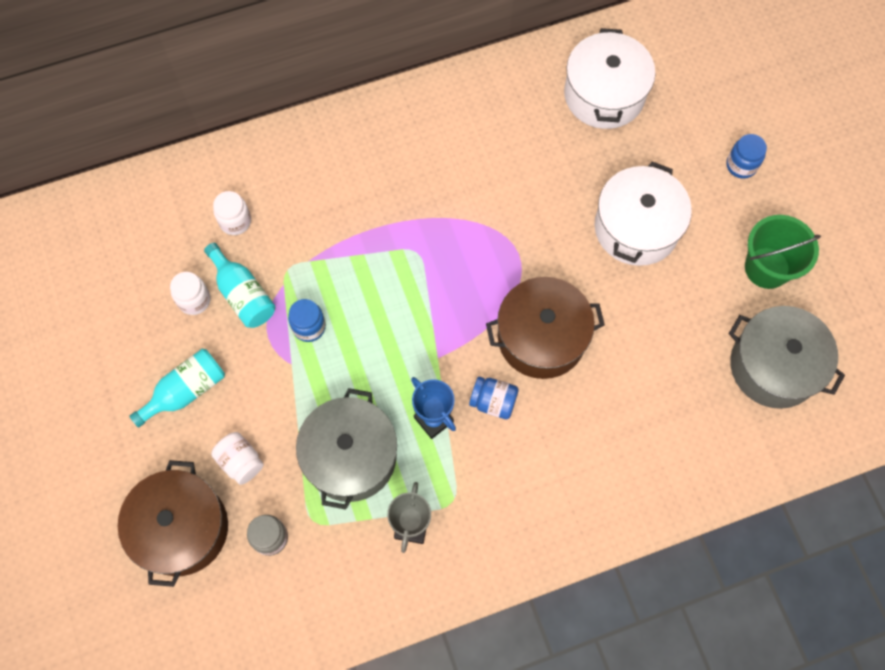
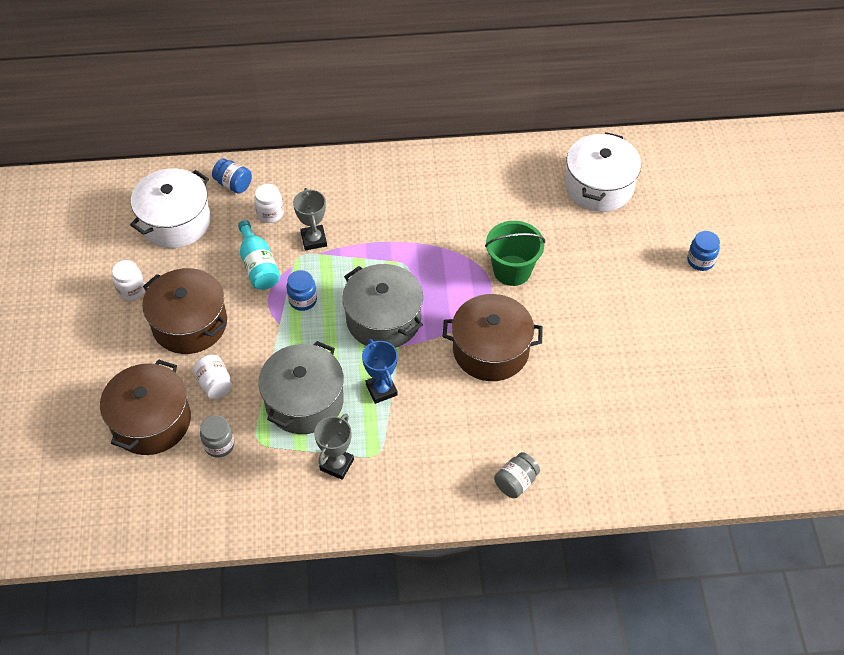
camera: 15 degrees right, 15 degrees down
turquoise bottle [129,349,225,428] -> brown pot [142,268,227,354]
white jar [170,272,211,315] -> white jar moved to [112,260,145,301]
blue jar [469,377,519,419] -> blue jar moved to [212,159,252,194]
white pot [594,162,692,266] -> white pot moved to [130,168,211,248]
grey pot [729,306,845,409] -> grey pot moved to [342,264,423,348]
green bucket [745,215,821,289] -> green bucket moved to [485,221,545,286]
none -> grey trophy [293,188,327,250]
none -> grey jar [494,452,540,498]

